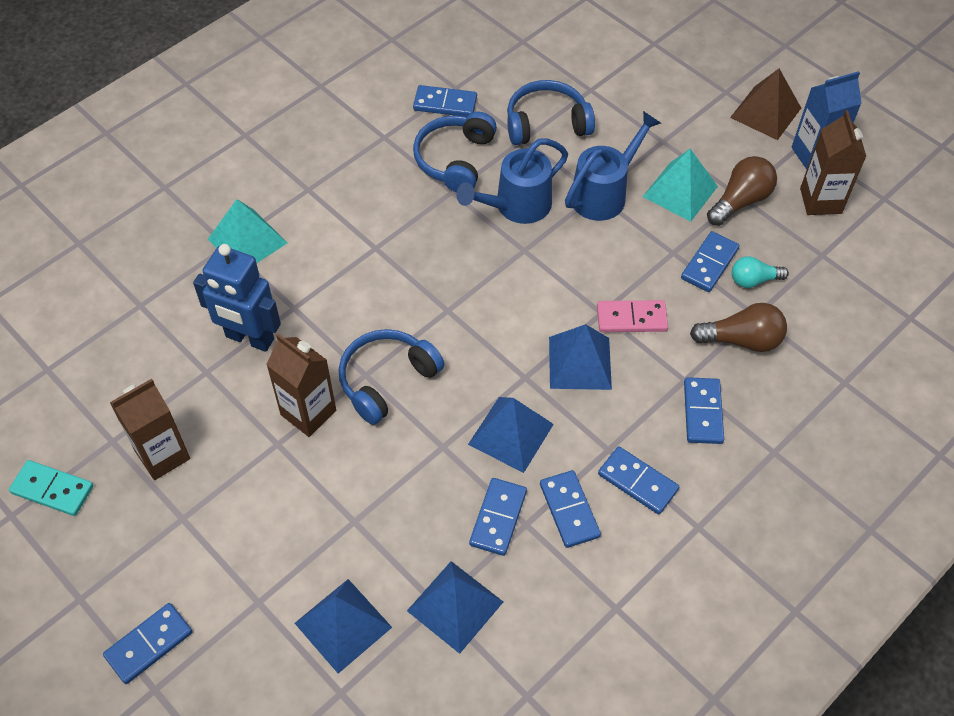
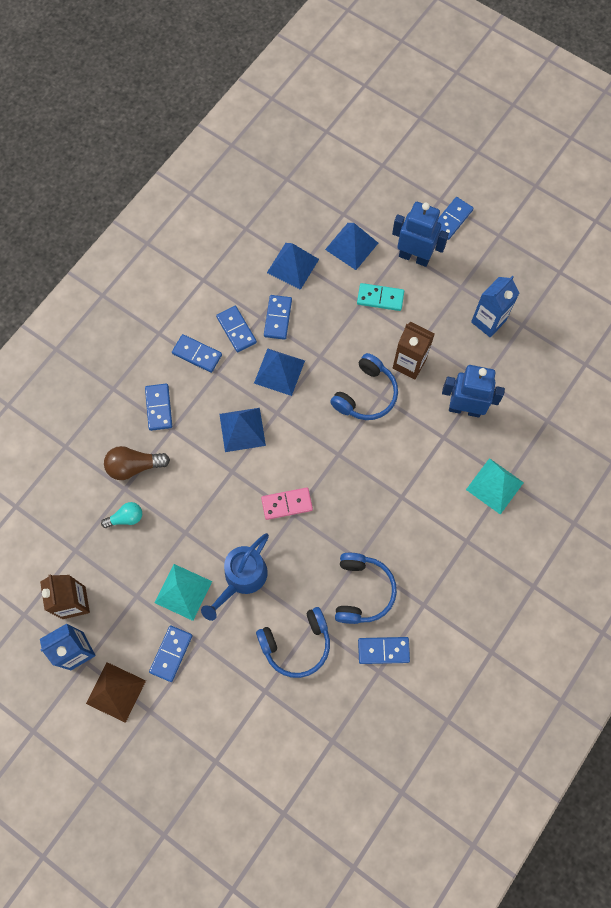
camera: 170 degrees right, 15 degrees up
turquoise domino [9,460,93,516] -> turquoise domino moved to [357,283,404,311]
brown carton [110,379,190,480] -> blue carton [471,275,519,337]
blue watering can [456,138,568,224] -> none
pink domino [597,300,668,332] -> pink domino moved to [261,487,313,520]
blue domino [681,231,740,292] -> blue domino moved to [149,625,192,682]
brown light bulb [707,156,777,226] -> none
none -> blue robot [392,202,449,267]

